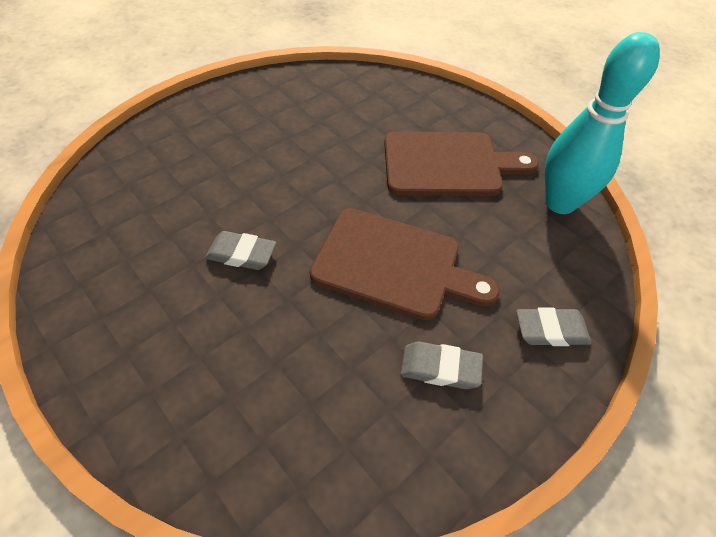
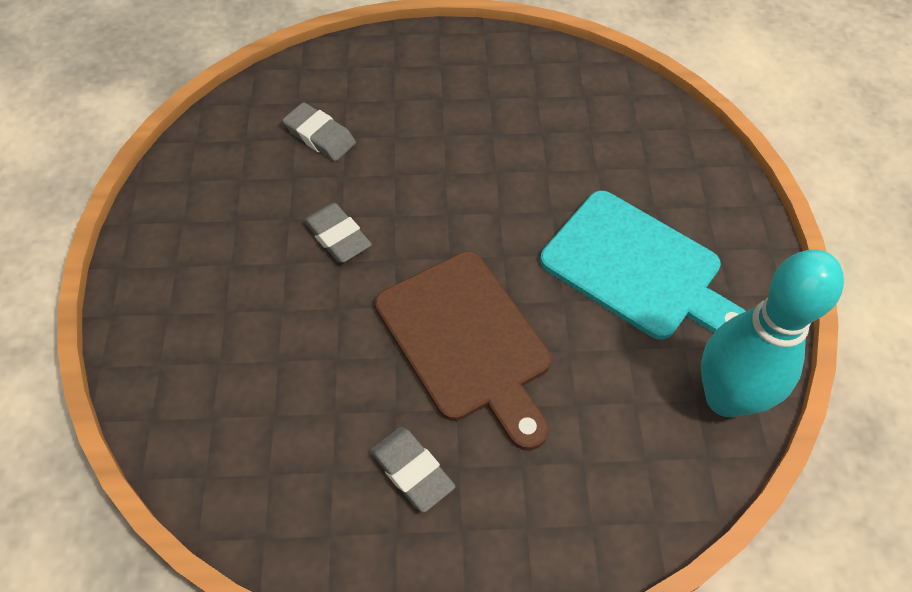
camera: 40 degrees right, 5 degrees up
brown cutting board [384,131,539,196] -> turquoise cutting board [540,191,746,340]
grey eraser [516,307,591,346] -> grey eraser moved to [283,102,356,161]

